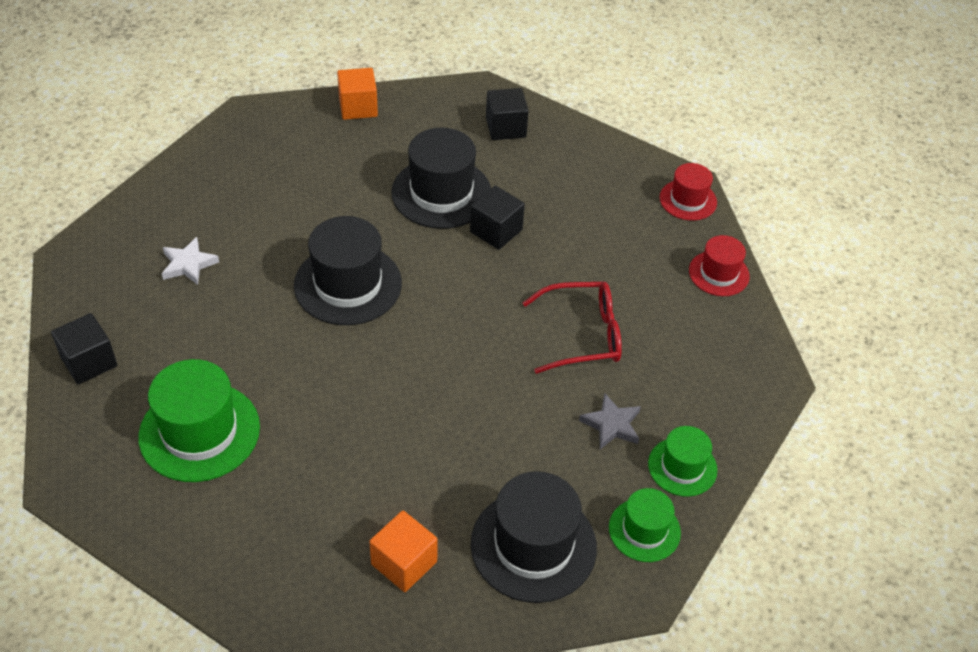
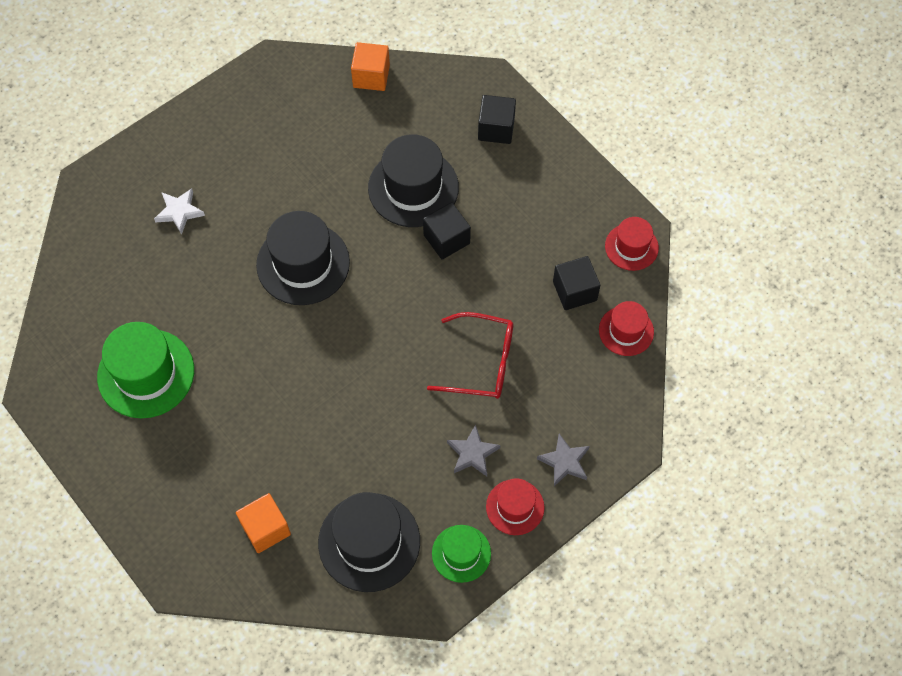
camera: 20 degrees right, 15 degrees up
black cube [51,313,117,384] -> black cube moved to [553,256,600,310]
green hat [648,426,718,497] -> red hat [486,478,545,535]
none -> grey star [537,434,590,486]

